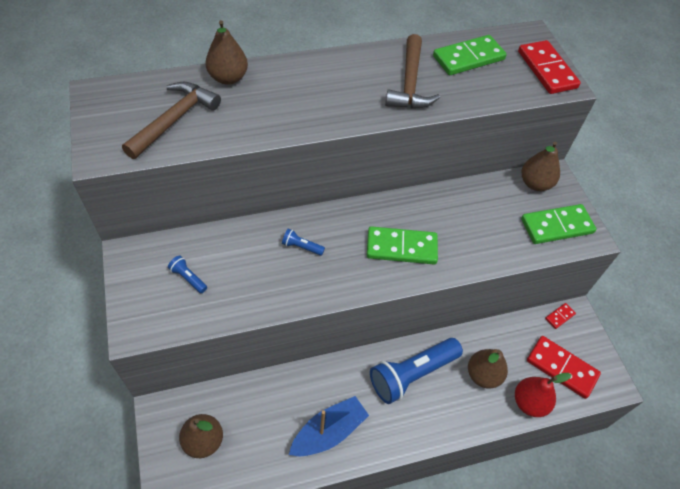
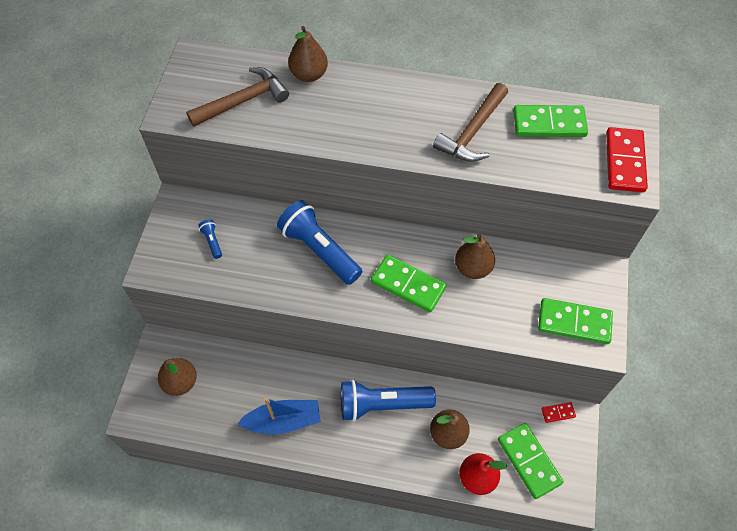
camera: 30 degrees right, 5 degrees up
blue flashlight [282,229,325,256] -> blue flashlight [277,200,362,285], size x2.37
brown pear [522,142,560,191] -> brown pear moved to [455,234,495,279]
red domino [527,336,601,399] -> green domino [498,423,564,499]

